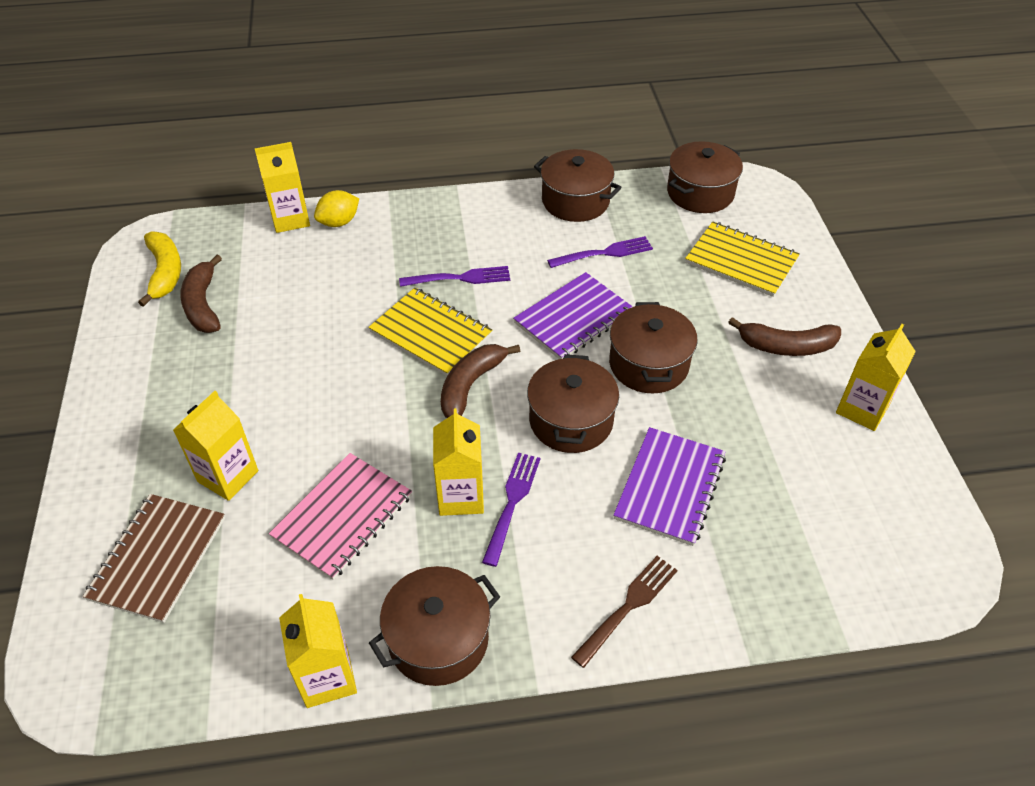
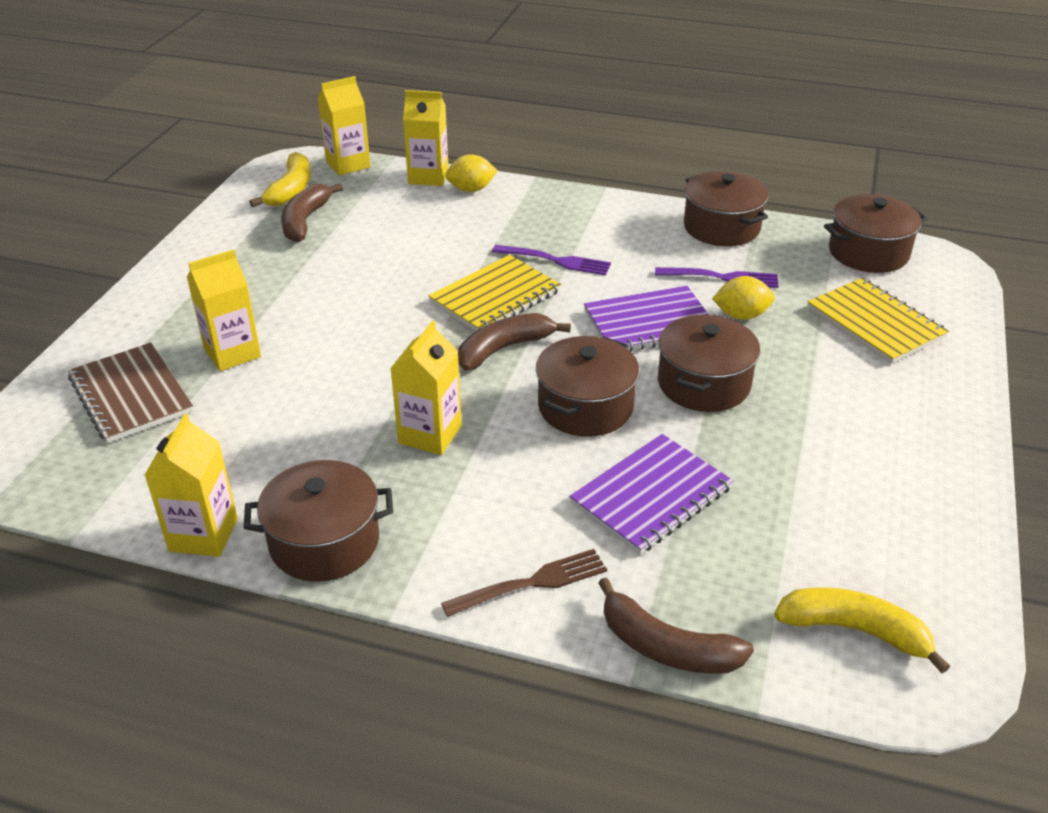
camera: 25 degrees right, 10 degrees down
brown notebook [83,494,225,623] -> brown notebook turned 75 degrees counterclockwise [68,342,193,443]
pink notebook [269,453,412,580] -> none
yellow notebook [368,288,492,376] -> yellow notebook turned 75 degrees clockwise [428,255,561,331]
purple fork [482,453,540,567] -> none
brown banana [728,317,841,356] -> brown banana moved to [598,577,754,674]
yellow carton [836,324,916,431] -> yellow carton moved to [318,76,371,175]
none -> yellow lemon [712,276,775,320]
none -> yellow banana [774,587,950,673]

